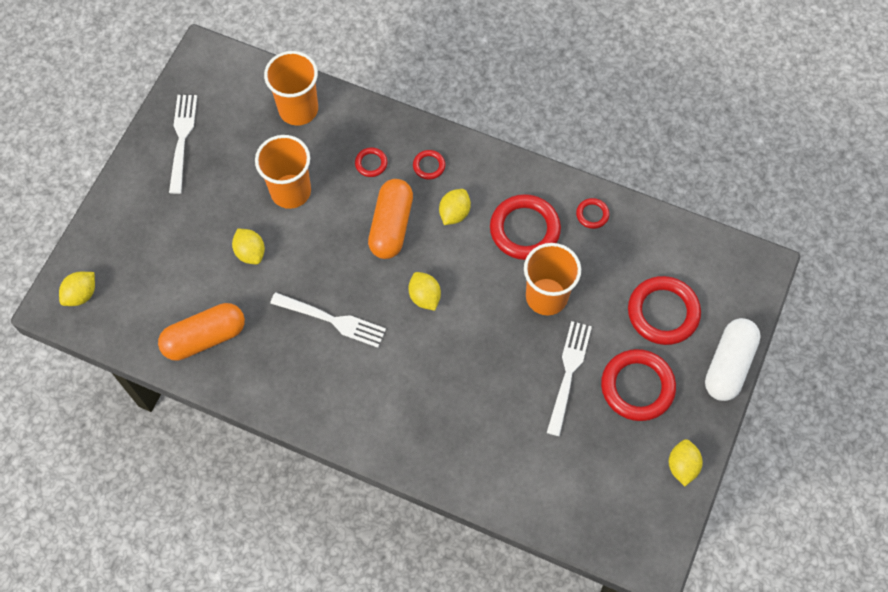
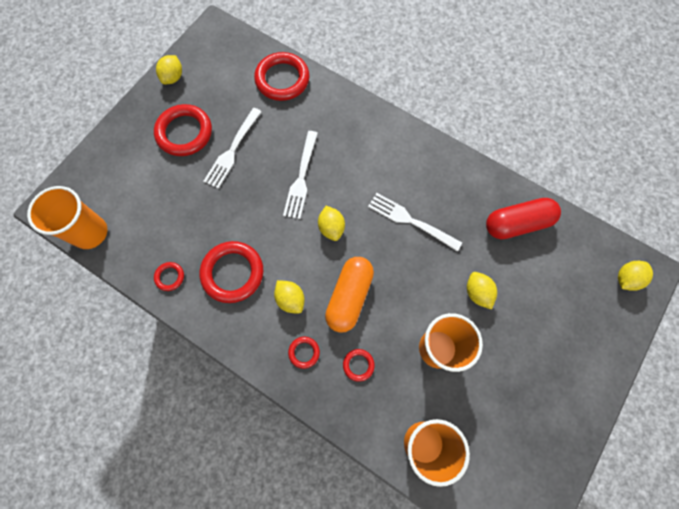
camera: 170 degrees left, 5 degrees up
orange capsule [158,303,245,361] -> red capsule [486,198,561,240]
white fork [169,95,197,194] -> white fork moved to [283,131,318,219]
yellow lemon [439,189,471,225] -> yellow lemon turned 75 degrees counterclockwise [274,280,305,314]
orange cup [524,243,581,315] -> orange cup moved to [27,186,107,249]
red ring [628,276,701,345] -> red ring moved to [254,52,310,101]
white capsule [705,318,761,401] -> none

